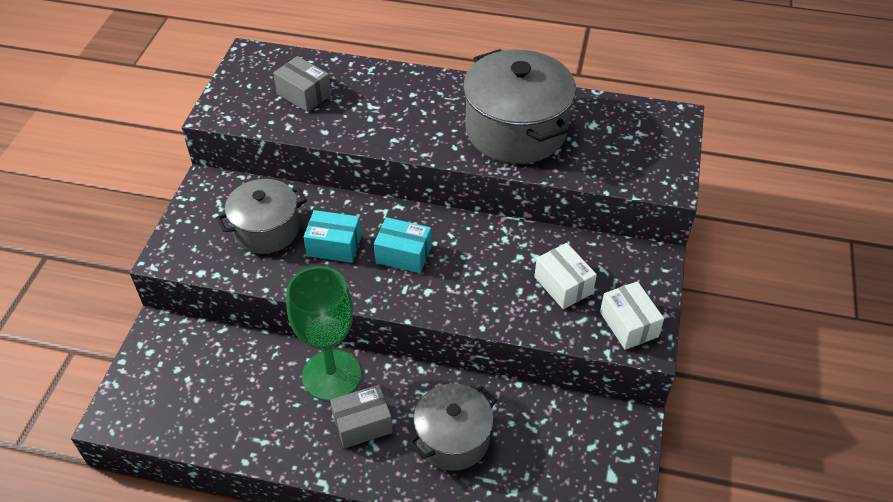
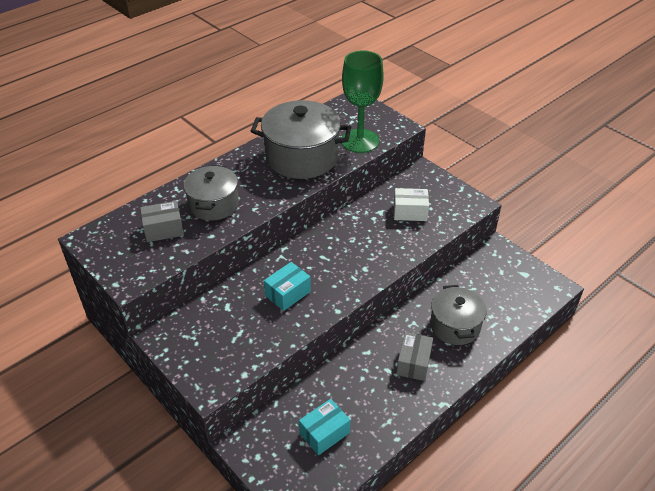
camera: 55 degrees left, 5 degrees down
grey pot [216,179,307,254] -> grey pot moved to [184,165,239,221]
green goblet [286,266,361,401] -> green goblet moved to [341,51,384,153]
turquoise box [374,217,432,273] -> turquoise box moved to [299,399,350,455]
white box [600,281,664,350] -> none

